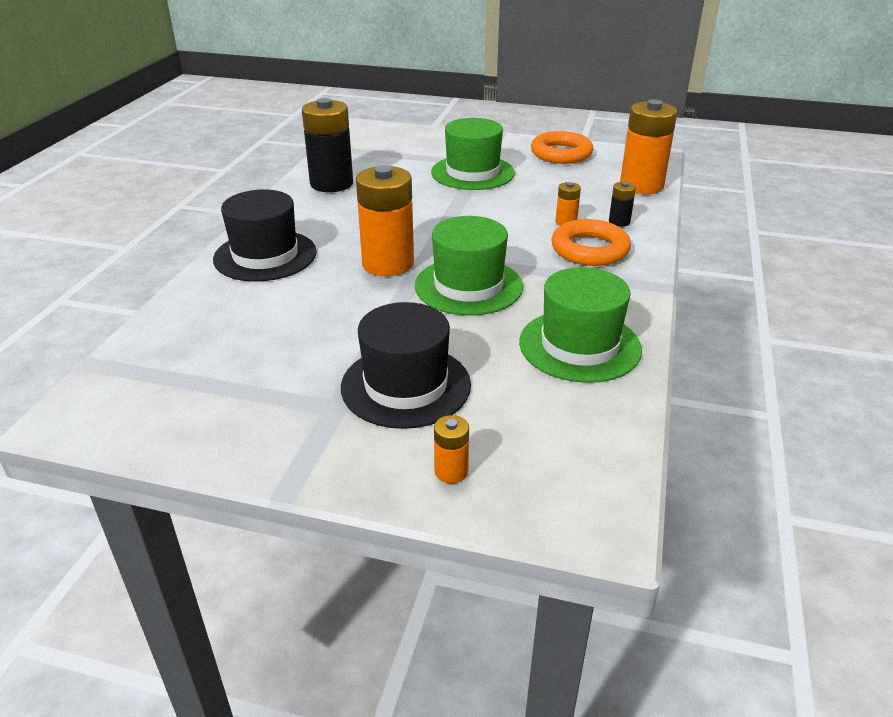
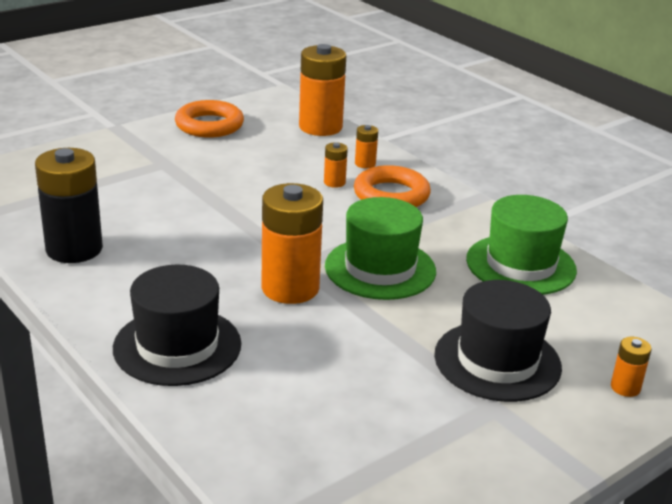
camera: 55 degrees left, 5 degrees down
green hat [431,118,515,190] -> none
black battery [609,182,636,227] -> orange battery [355,125,378,168]

